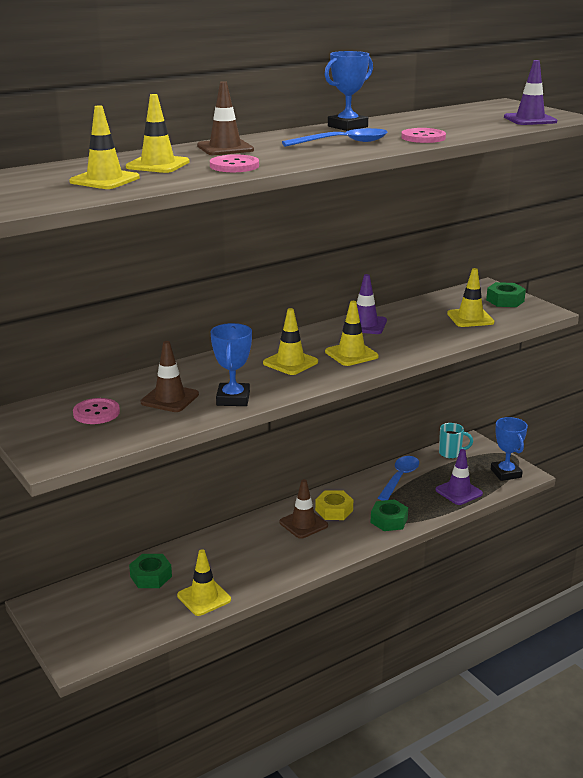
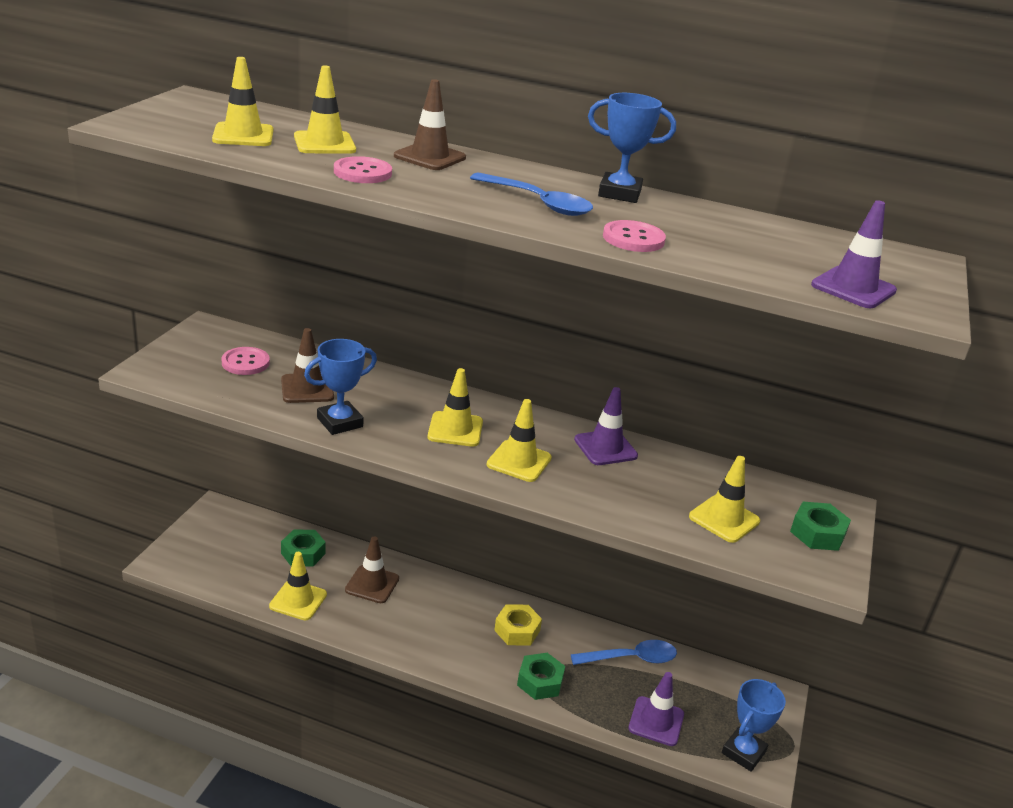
camera: 50 degrees right, 5 degrees up
brown traffic cone [279,479,328,539] -> brown traffic cone moved to [345,537,399,603]
turquoise mug [439,423,473,458] -> none

